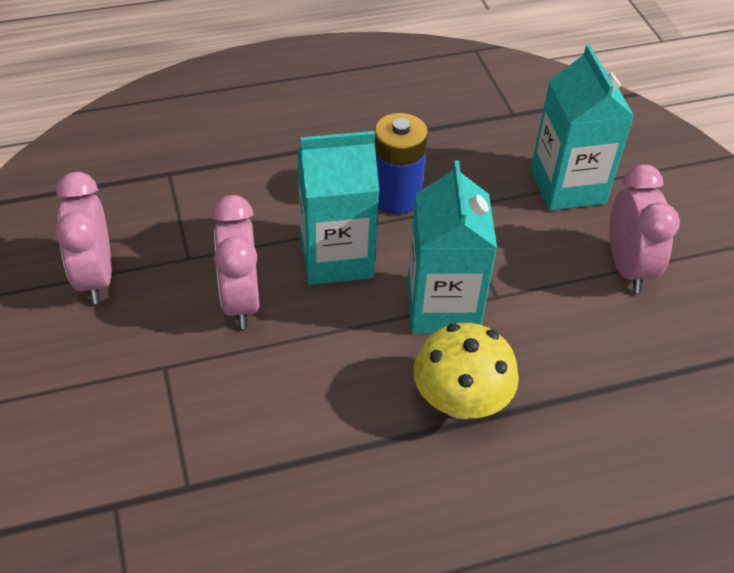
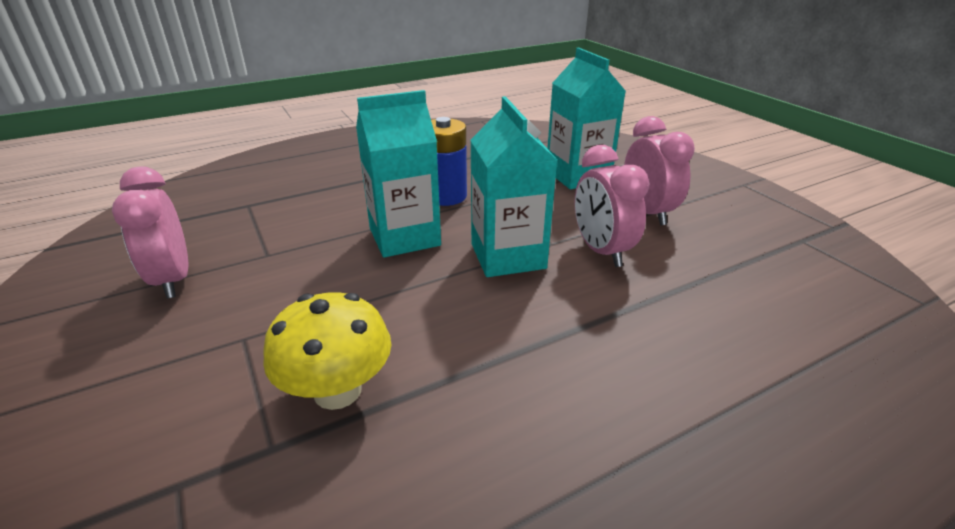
camera: 10 degrees left, 15 degrees down
pink clock [212,195,260,329] -> pink clock moved to [575,145,650,267]
yellow mushroom [413,323,519,419] -> yellow mushroom moved to [263,292,391,410]

